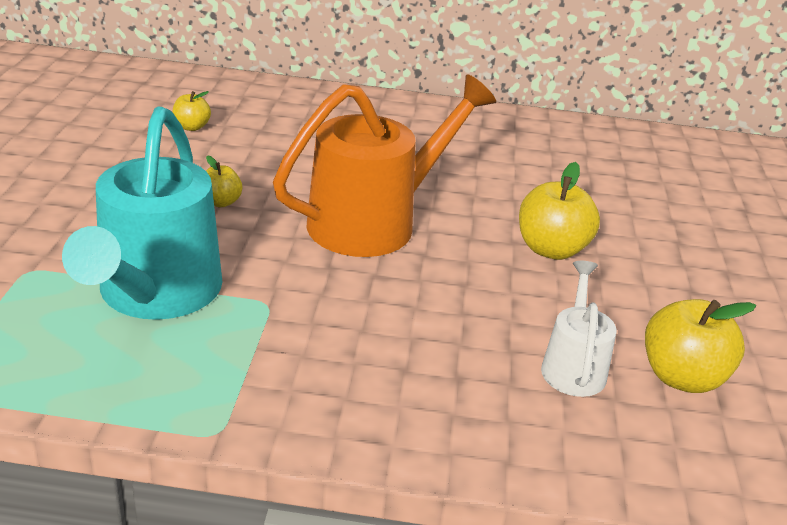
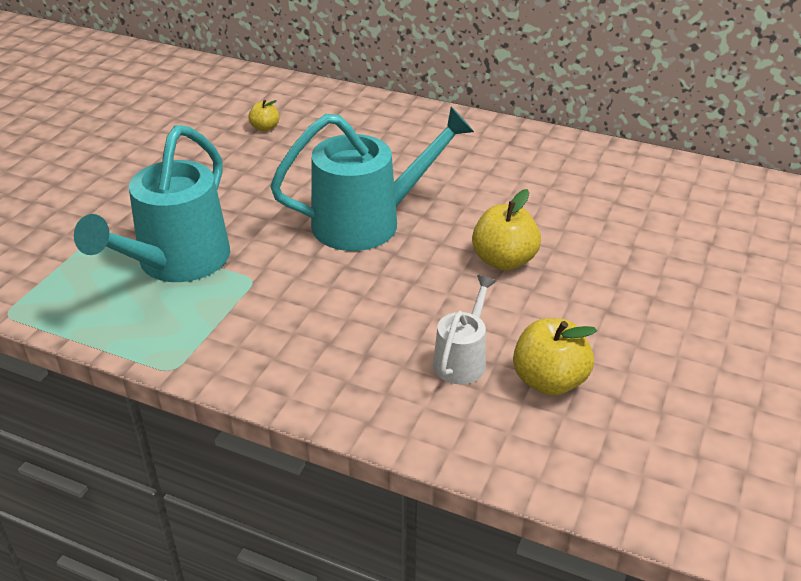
camera: 20 degrees right, 5 degrees up
yellow apple [206,155,242,207] -> none
orange watering can [273,74,496,257] -> turquoise watering can [270,107,474,251]

